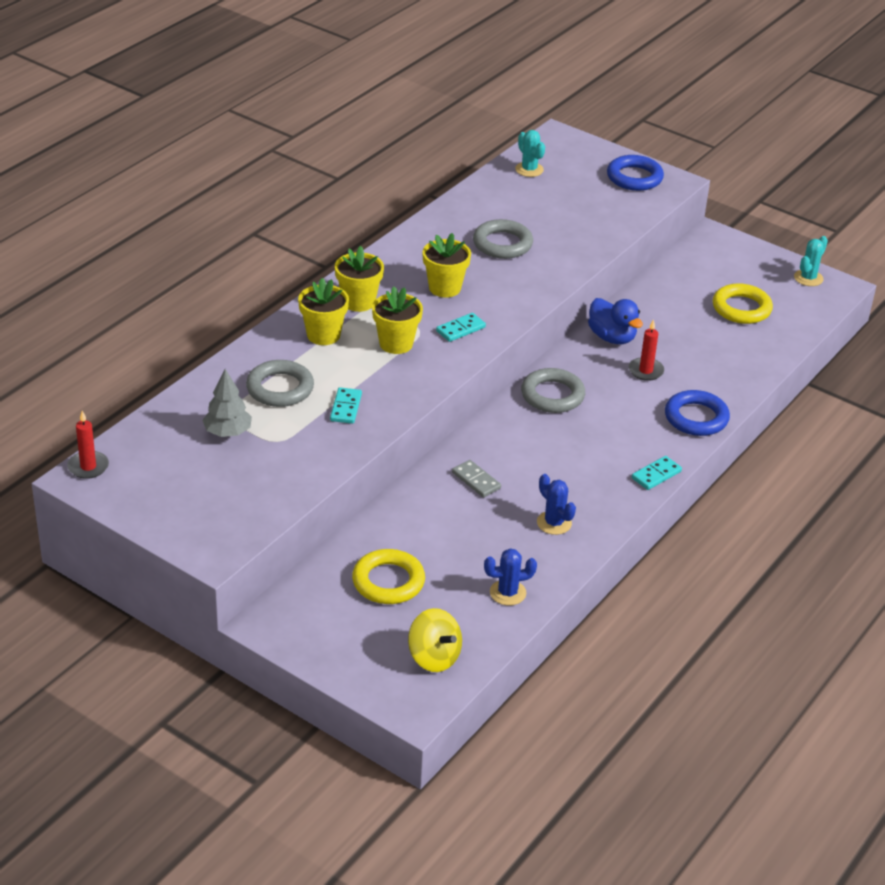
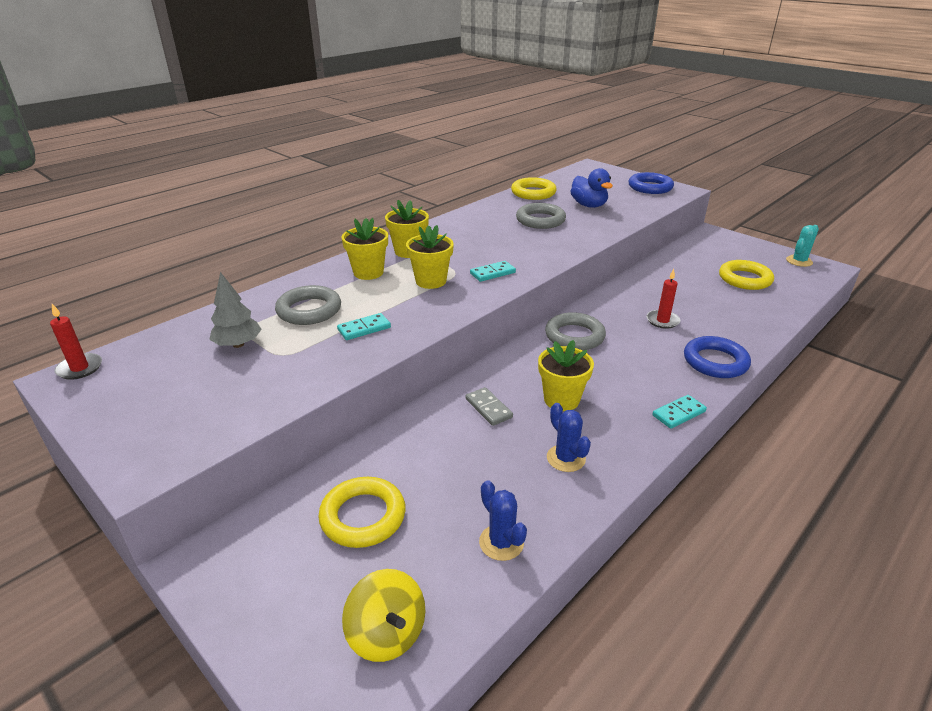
camera: 10 degrees right, 5 degrees down
turquoise domino [330,387,362,424] -> turquoise domino turned 45 degrees clockwise [337,313,391,340]
yellow flower pot [422,233,471,298] -> yellow flower pot moved to [538,340,594,411]
blue cactus [484,549,537,605] -> blue cactus turned 60 degrees clockwise [479,480,527,561]
turquoise cactus [515,130,545,177] -> none
blue duck [588,298,643,344] -> blue duck moved to [571,168,613,208]
none -> yellow ring [511,177,556,200]

